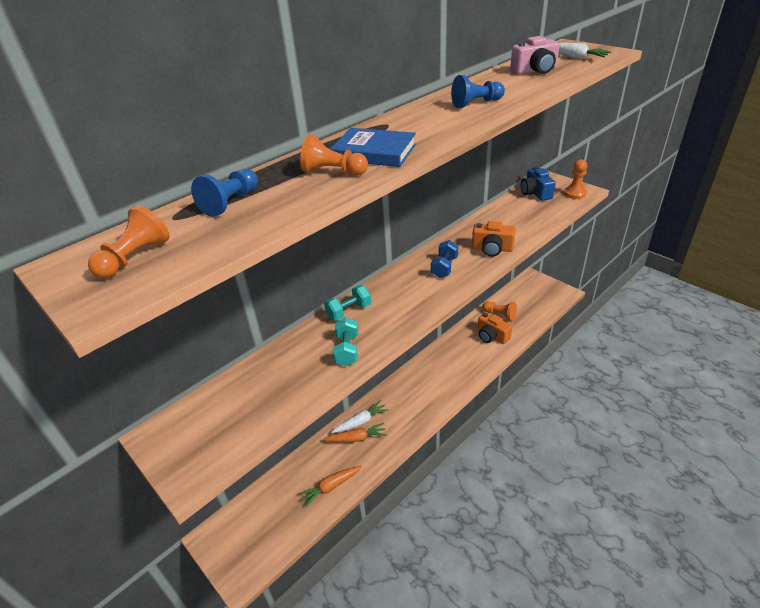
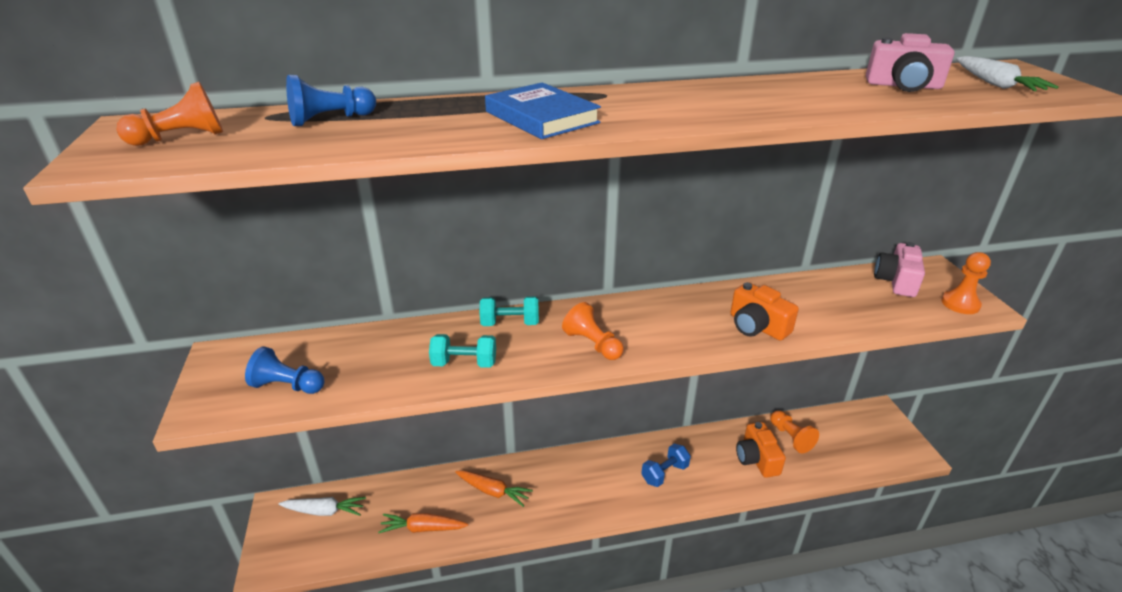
camera: 30 degrees right, 5 degrees down
orange pawn [300,134,368,175] -> orange pawn moved to [562,302,624,360]
white carrot [332,400,389,433] -> white carrot moved to [278,497,366,516]
turquoise dumbbell [333,317,358,366] -> turquoise dumbbell turned 60 degrees clockwise [429,334,496,368]
blue dumbbell [431,240,458,278] -> blue dumbbell moved to [641,444,691,487]
blue pawn [451,75,505,108] -> blue pawn moved to [245,347,324,394]
blue camera [521,166,556,201] -> pink camera [874,242,925,297]

